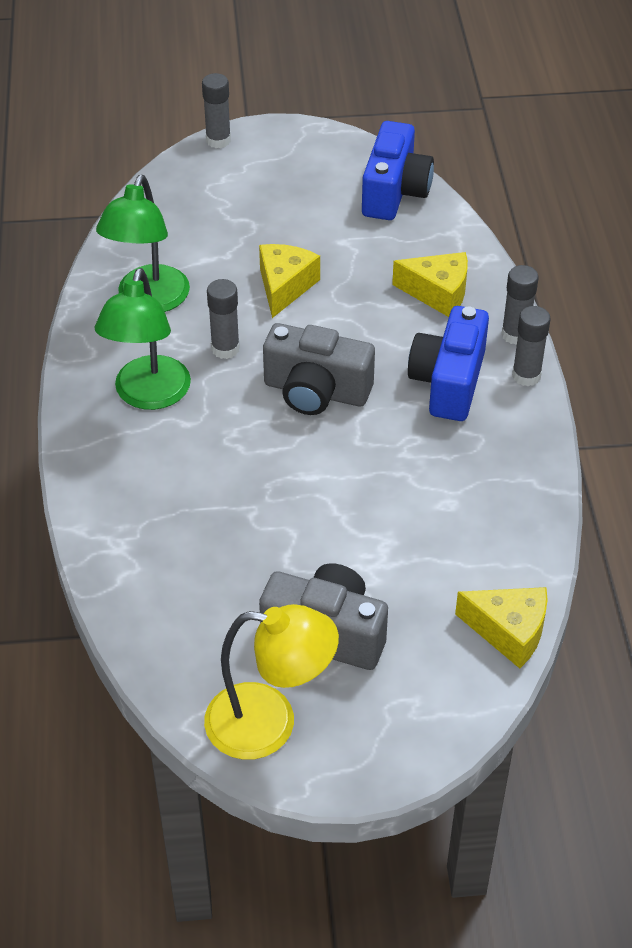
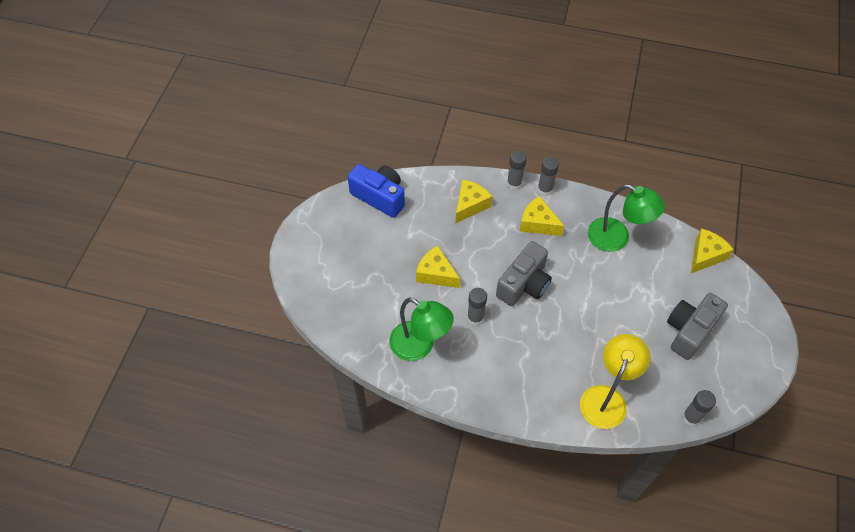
camera: 70 degrees left, 10 degrees up
green lamp [95,268,191,410] -> green lamp moved to [588,184,665,252]
grey glue stick [202,73,231,148] -> grey glue stick moved to [682,390,716,426]
yellow lamp [204,604,339,760] -> yellow lamp moved to [580,334,650,429]
blue camera [408,306,489,421] -> yellow cheese [520,196,564,236]

